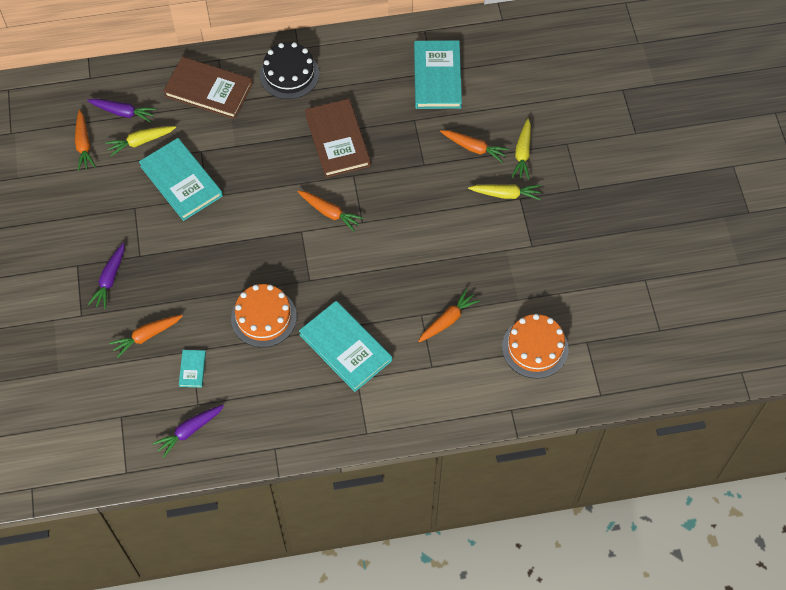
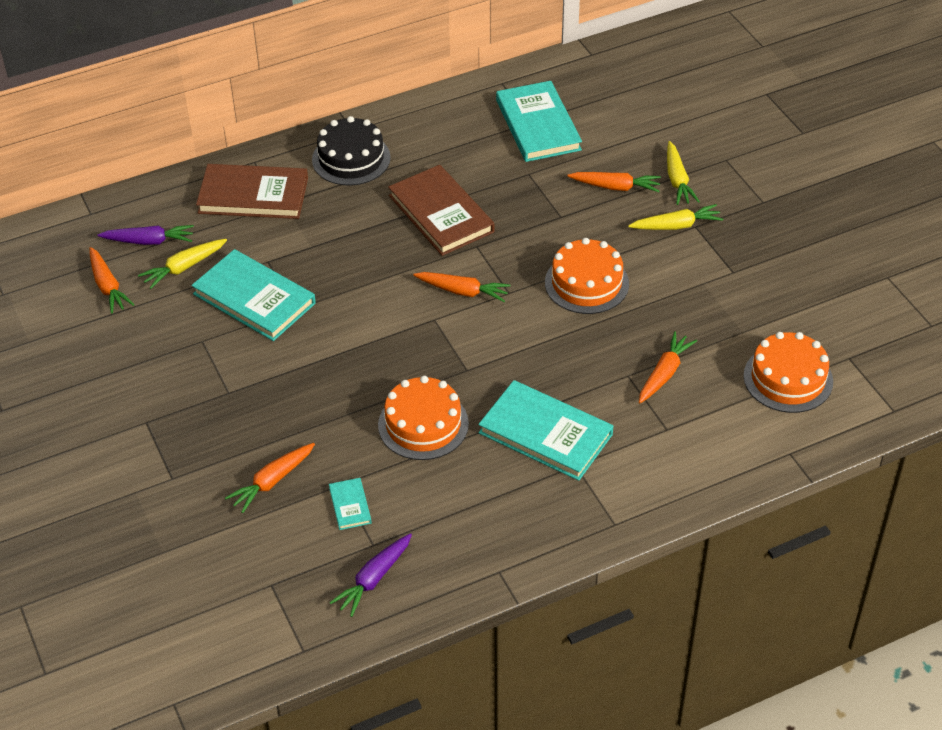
camera: 15 degrees left, 15 degrees down
purple carrot [88,242,124,309] -> none
none -> orange cake [545,238,629,314]

